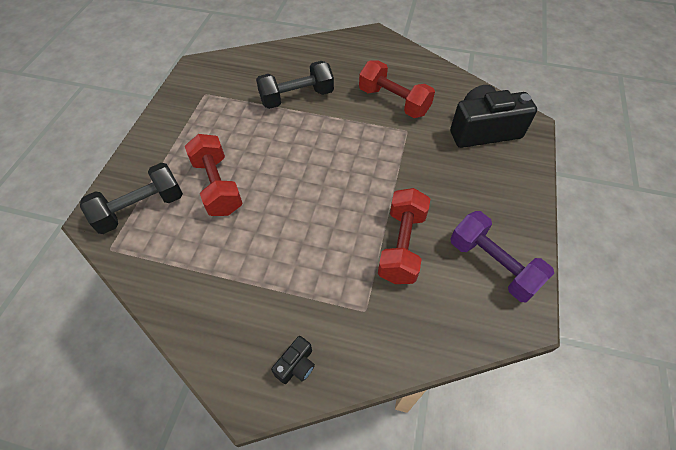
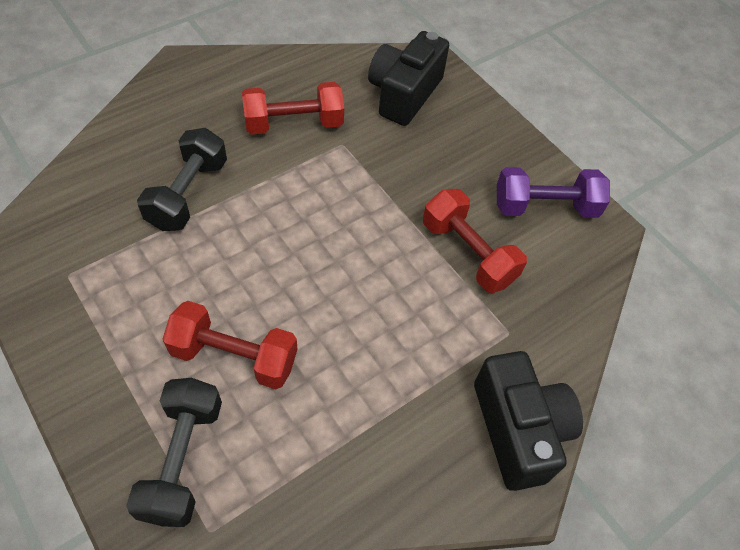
camera: 55 degrees left, 0 degrees up
black camera [271,336,315,384] -> black camera [474,351,583,491], size x2.29

